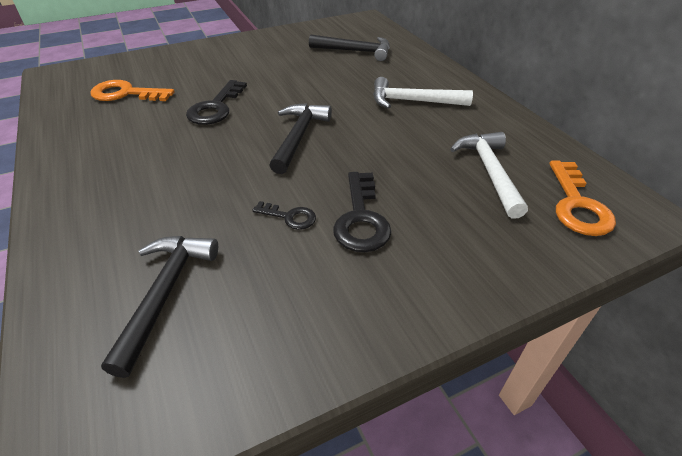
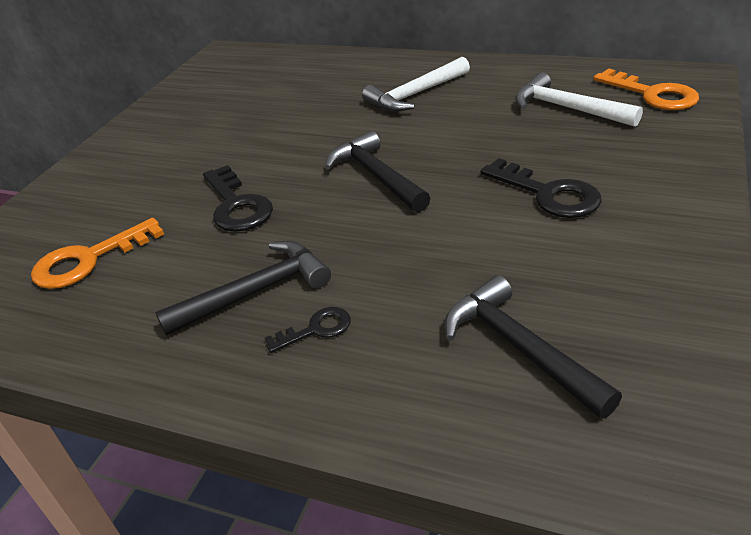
camera: 40 degrees left, 5 degrees down
black key [252,201,316,230] -> black key moved to [265,307,351,353]
black hammer [309,35,390,61] -> black hammer moved to [155,241,331,336]

